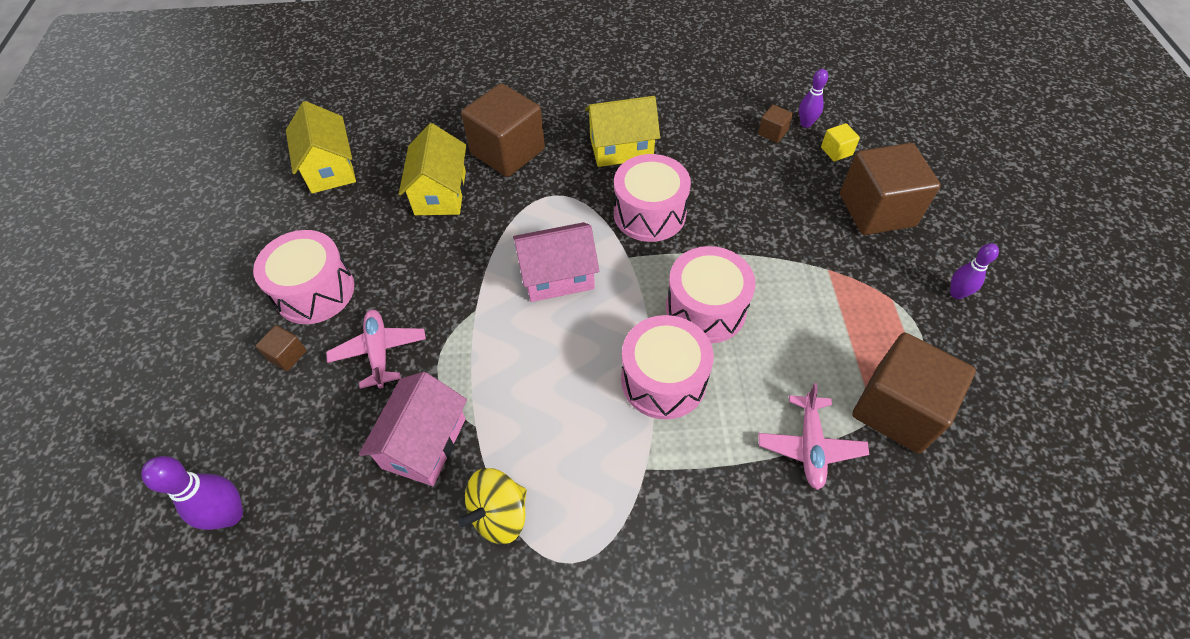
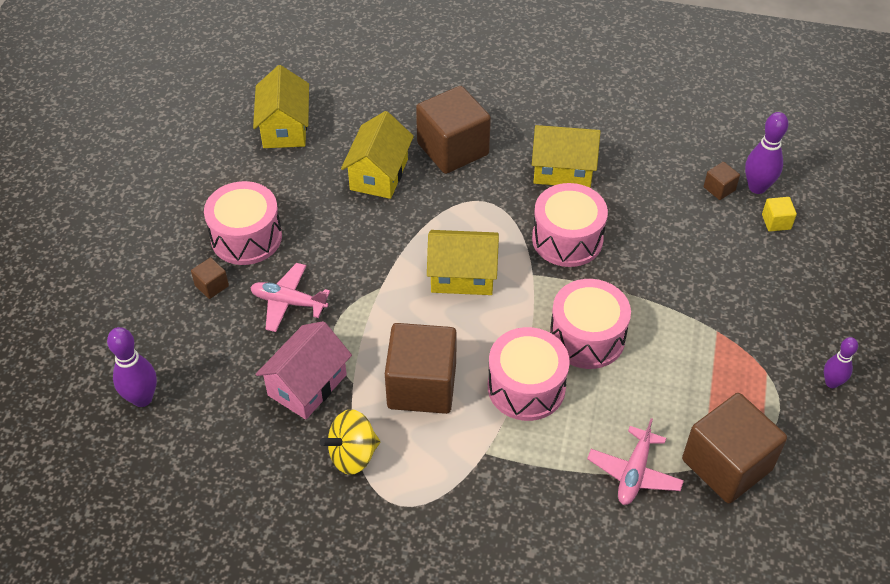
camera: 15 degrees right, 5 degrees down
pink plane [326,310,426,389] -> pink plane turned 75 degrees counterclockwise [250,263,330,332]
pink house [513,222,599,302] -> yellow house [427,230,499,295]
purple bowling pin [799,69,828,128] -> purple bowling pin [745,112,789,194], size x1.53
brown cube [840,143,941,235] -> brown cube moved to [385,323,457,414]

